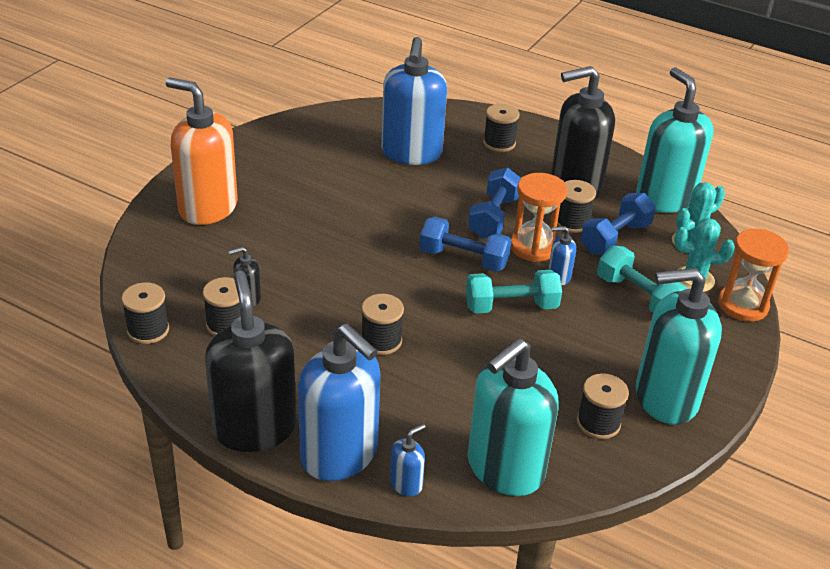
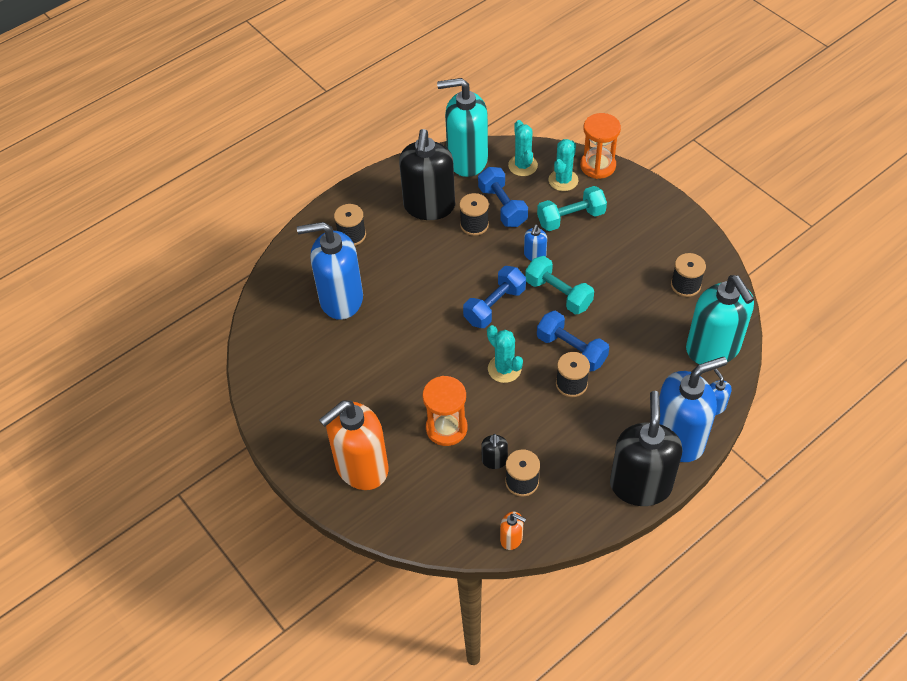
camera: 65 degrees left, 15 degrees up
black spool [121,282,169,344] -> orange soap dispenser [500,512,526,550]
black soap dispenser [205,271,296,452] -> black soap dispenser turned 90 degrees clockwise [610,391,683,506]
blue soap dispenser [381,37,447,165] -> blue soap dispenser turned 150 degrees clockwise [297,222,363,320]
turquoise dumbbell [466,270,562,314] -> turquoise dumbbell turned 60 degrees counterclockwise [525,256,594,314]
blue dumbbell [468,167,521,239] -> blue dumbbell moved to [537,311,609,372]
orange hourglass [511,173,567,262] -> orange hourglass moved to [423,376,468,446]
turquoise soap dispenser [636,268,722,425] -> none
none -> turquoise cactus [487,325,523,383]

